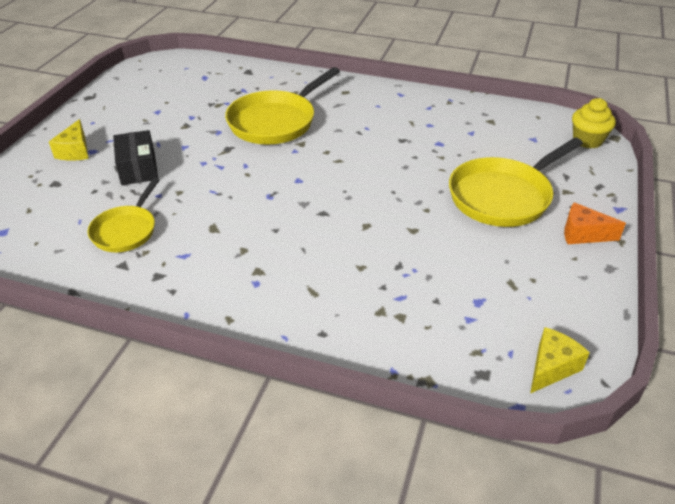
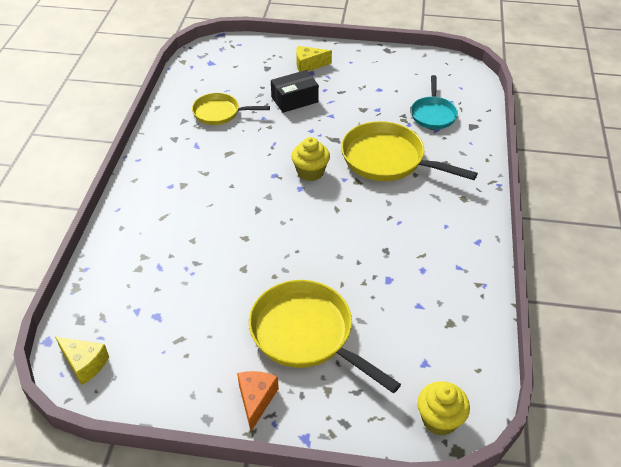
camera: 80 degrees right, 5 degrees up
none -> yellow cupcake [291,137,330,181]
none -> turquoise pan [411,75,458,129]

